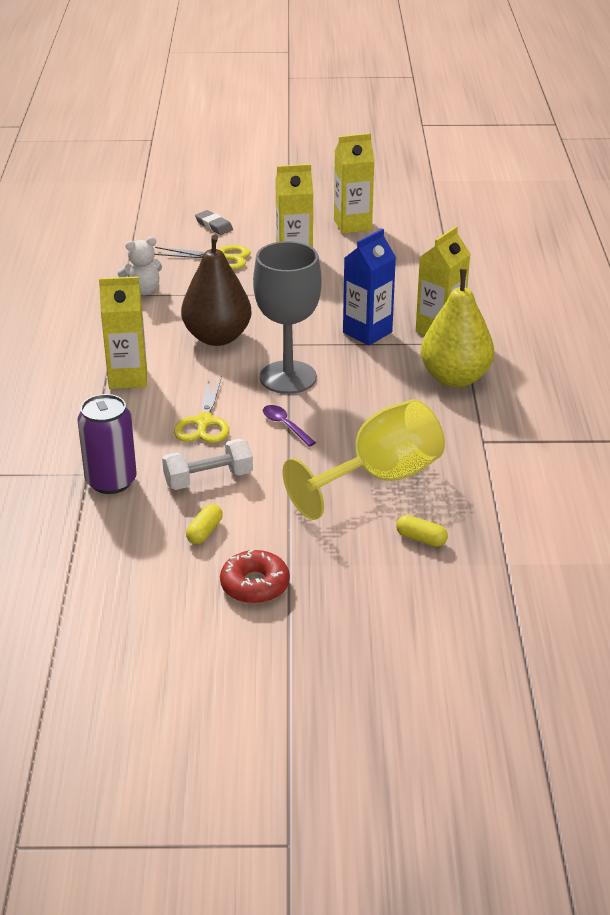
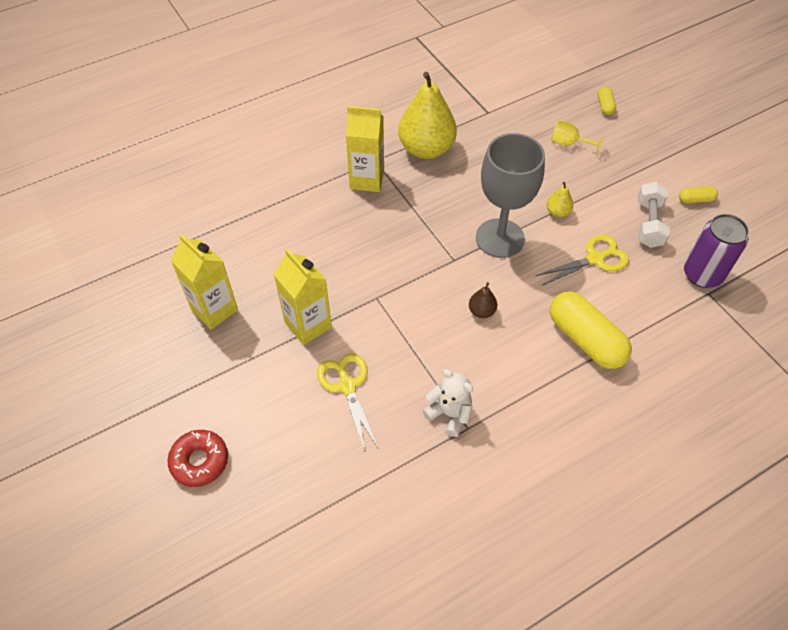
camera: 120 degrees left, 20 degrees up
yellow carton [99,276,147,389] -> yellow capsule [550,291,632,369]
white dumbbell [162,439,253,490] -> white dumbbell turned 60 degrees clockwise [638,182,670,248]
brown pear [181,235,252,346] -> brown pear [469,282,497,318], size x0.43
grey eraser [195,210,233,235] -> none
red donut [220,549,290,604] -> red donut moved to [168,430,228,487]
purple spoon [263,405,316,447] -> yellow pear [547,182,573,217]
yellow goblet [282,399,445,520] -> yellow goblet [551,120,604,155], size x0.44
blue carton [343,229,396,345] -> none

